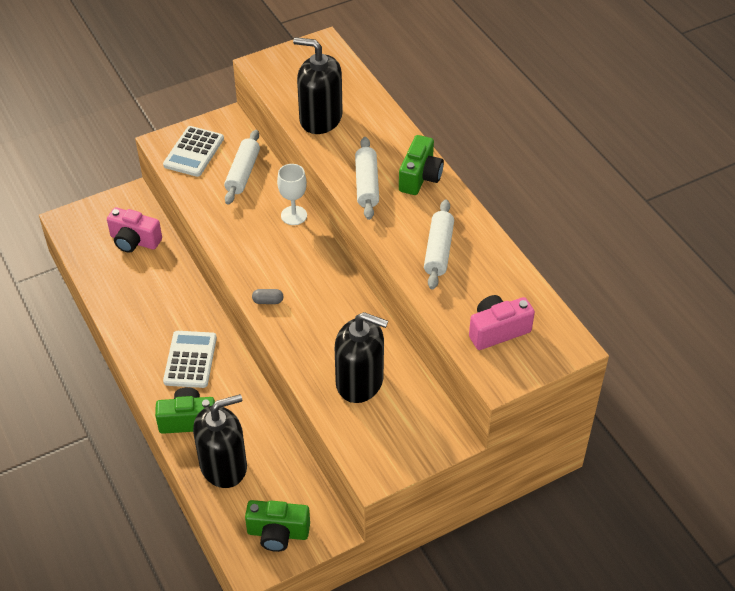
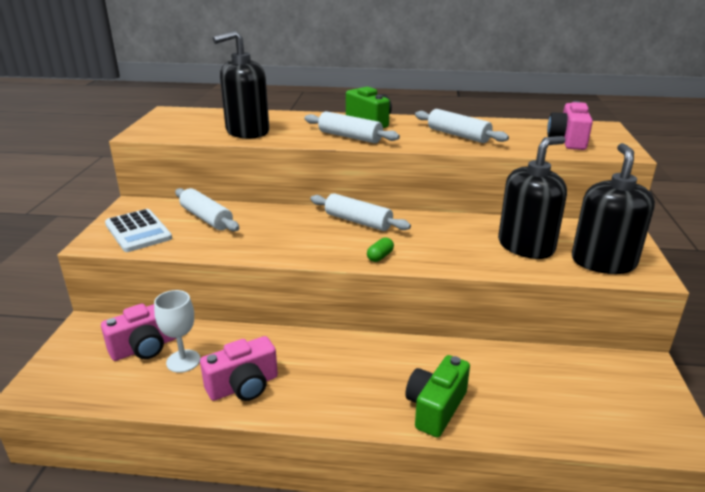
camera: 55 degrees left, 20 degrees down
white calculator [163,331,217,388] -> none
black soap dispenser [193,394,247,488] -> black soap dispenser moved to [572,143,655,274]
green camera [245,500,310,552] -> none
grey capsule [252,289,283,304] -> green capsule [367,237,394,262]
white goblet [277,164,307,225] -> white goblet moved to [154,290,200,373]
none -> pink camera [200,336,278,401]
none -> white rolling pin [310,193,411,231]

